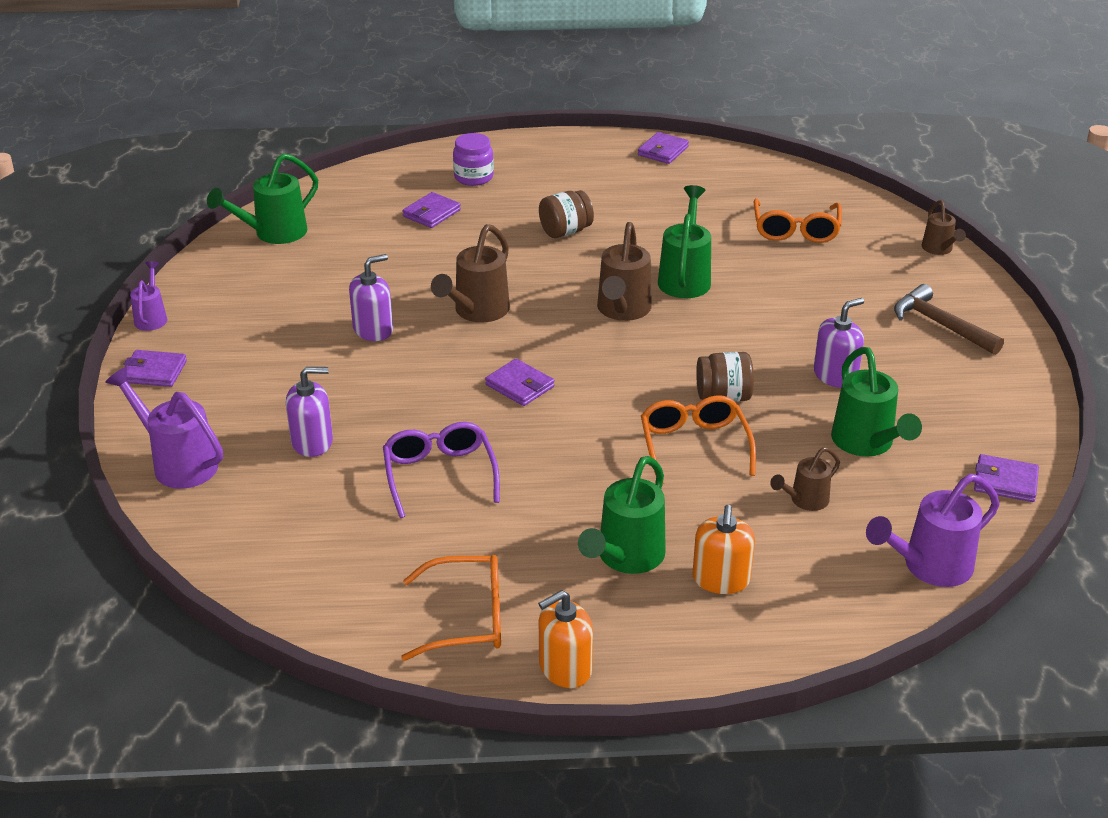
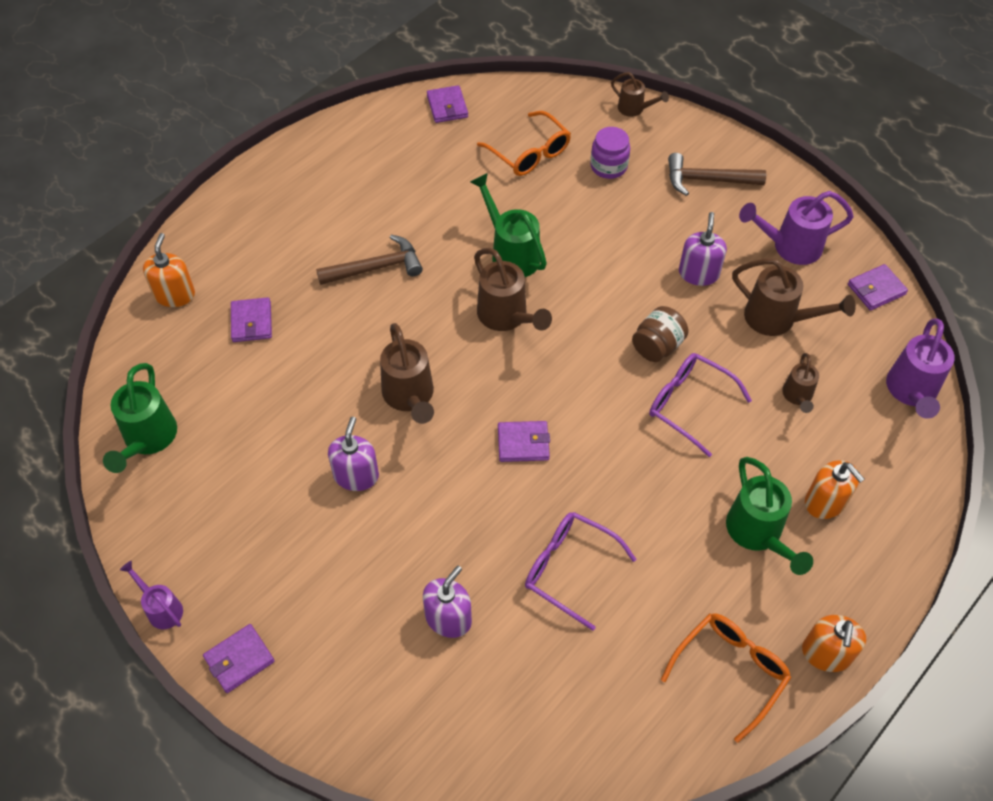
camera: 45 degrees left, 20 degrees up
purple watering can [105,367,223,489] -> purple watering can moved to [739,191,854,265]
purple jar [453,133,494,186] -> purple jar moved to [590,127,630,179]
brown jar [539,190,594,238] -> brown hammer [316,235,423,285]
purple wallet [638,132,689,164] -> purple wallet moved to [427,85,468,123]
orange glasses [641,396,756,484] -> purple glasses [649,353,752,457]
green watering can [831,347,922,457] -> brown watering can [732,258,856,336]
none -> orange soap dispenser [143,233,195,307]

